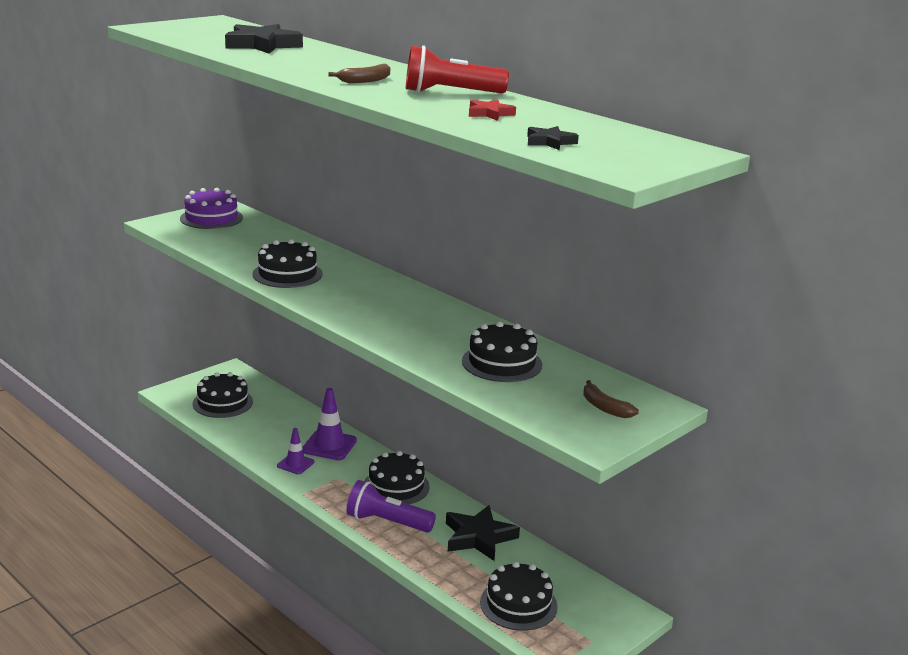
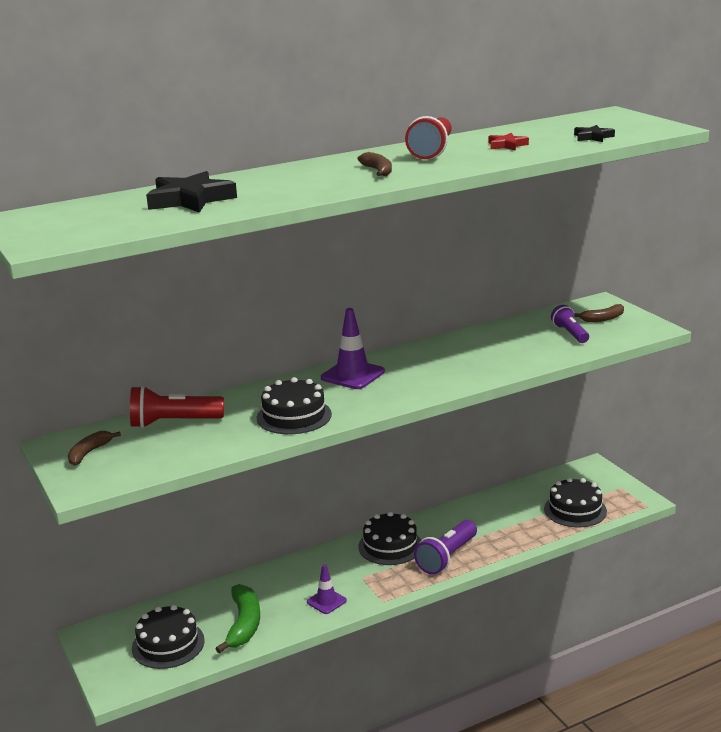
camera: 70 degrees left, 0 degrees up
purple cake [180,188,243,229] -> brown banana [68,431,121,466]
purple traffic cone [302,388,357,460] -> purple traffic cone moved to [321,308,385,389]
black star [446,505,520,561] -> none
black cake [462,321,543,382] -> none
none -> red flashlight [130,386,224,428]
none -> green banana [216,584,260,653]
none -> purple flashlight [551,305,589,343]

